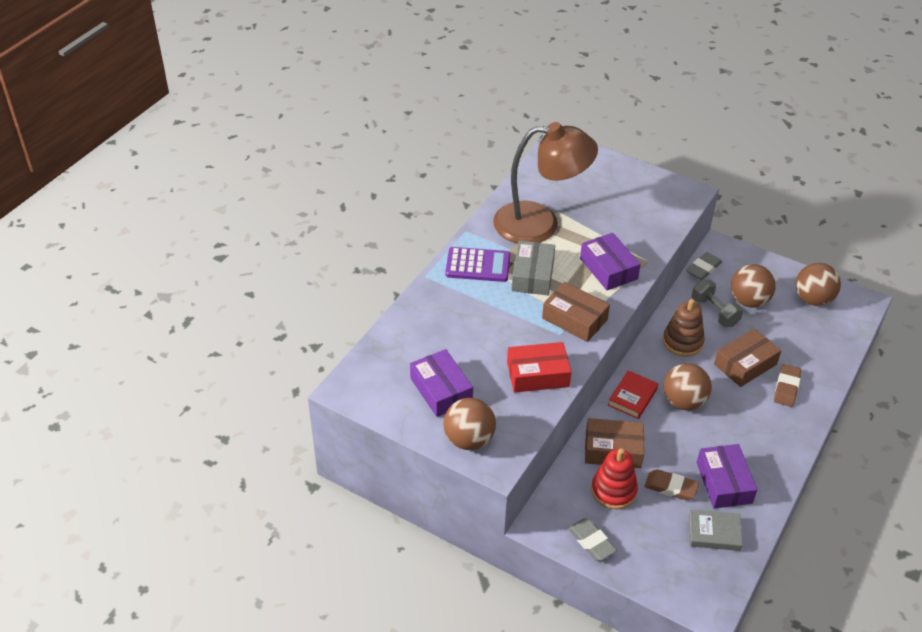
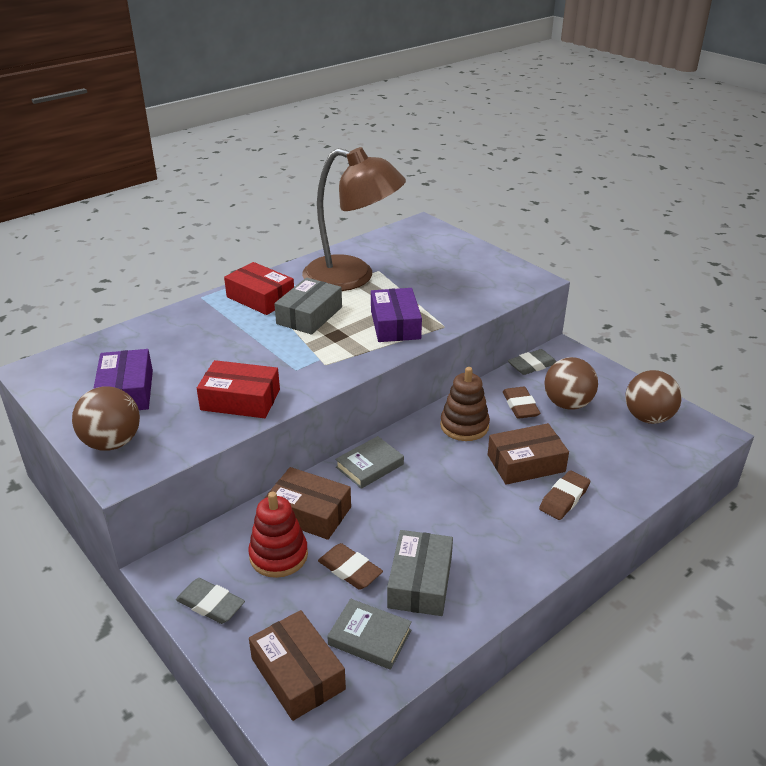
camera: 20 degrees right, 10 degrees down
purple calculator [445,247,510,282] -> red box [224,262,294,315]
brown box [542,282,610,342] -> brown box moved to [249,610,346,721]
grey eraser [568,518,617,561] -> grey eraser turned 45 degrees counterclockwise [176,578,245,624]
red book [608,370,658,419] -> grey book [335,436,404,489]
brown ball [663,363,712,411] -> none
grey dumbbell [692,279,743,327] -> brown eraser [503,387,540,419]
purple box [696,444,757,508] -> grey box [387,530,453,616]

